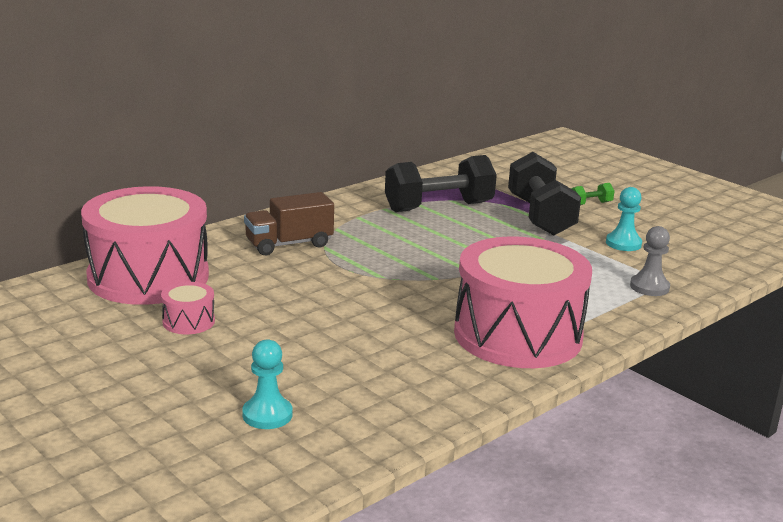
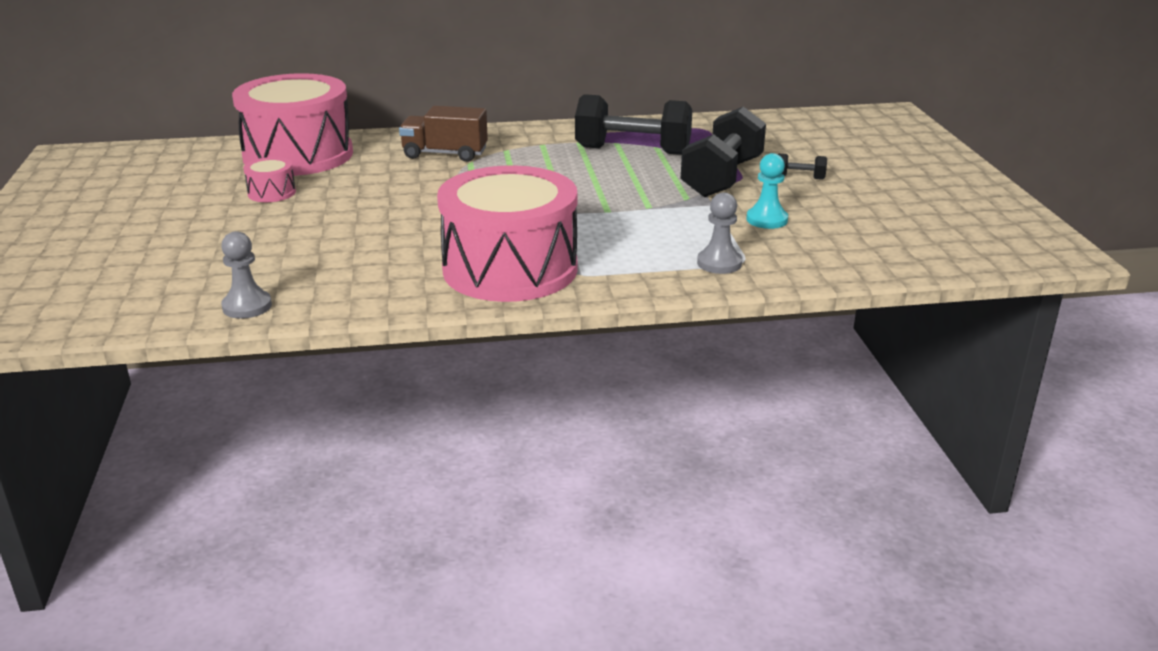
camera: 35 degrees right, 5 degrees up
turquoise pawn [242,339,292,429] -> none
green dumbbell [571,183,615,205] -> black dumbbell [778,153,827,180]
none -> grey pawn [221,231,272,319]

